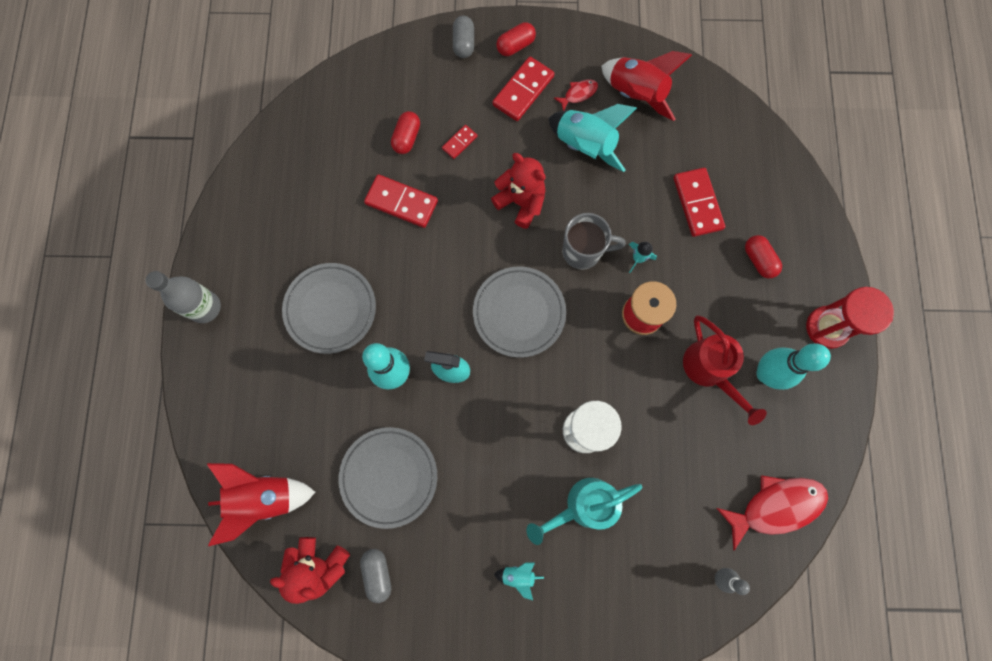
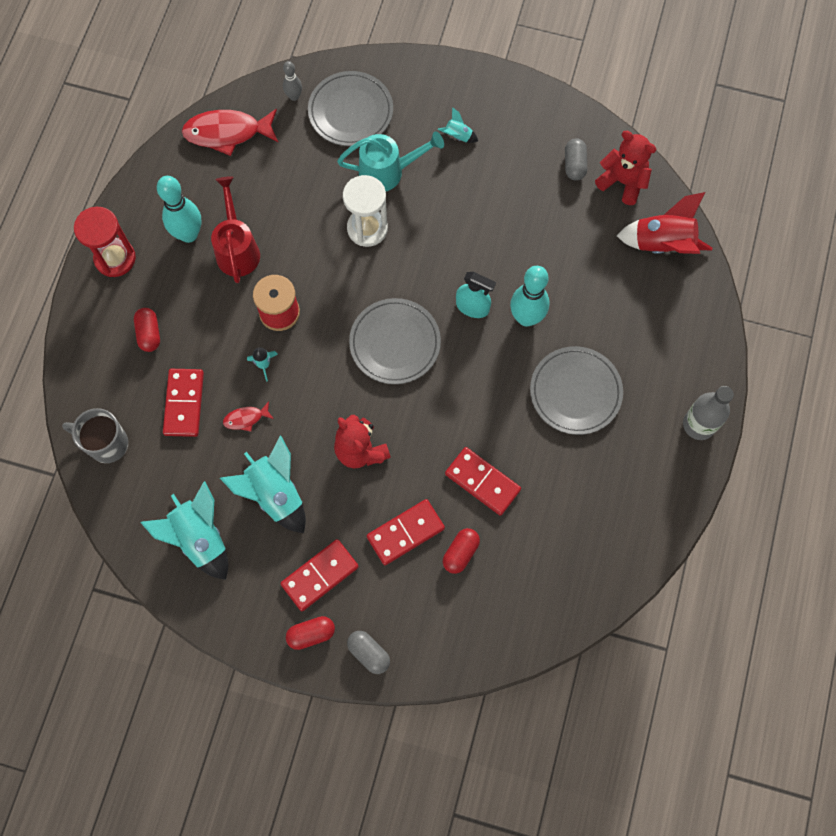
camera: 165 degrees left, 5 degrees down
grey plate [338,427,437,529] -> grey plate moved to [308,71,393,146]
red domino [442,125,477,159] -> red domino [367,499,445,565], size x1.88
grey capsule [453,16,474,58] -> grey capsule turned 60 degrees counterclockwise [347,631,390,674]
red fish [554,79,598,111] -> red fish moved to [223,402,274,432]
grey mug [562,213,626,270] -> grey mug moved to [62,408,128,463]
red rocket [601,51,692,121] -> turquoise rocket [140,481,228,580]

